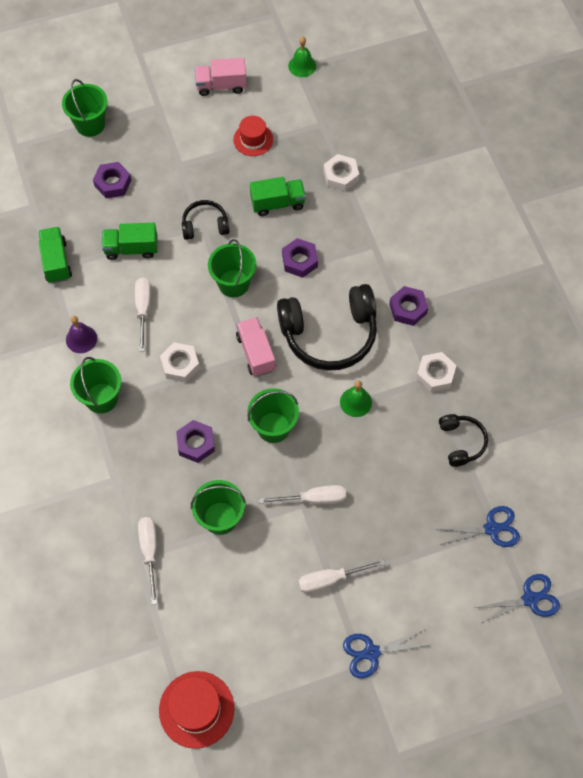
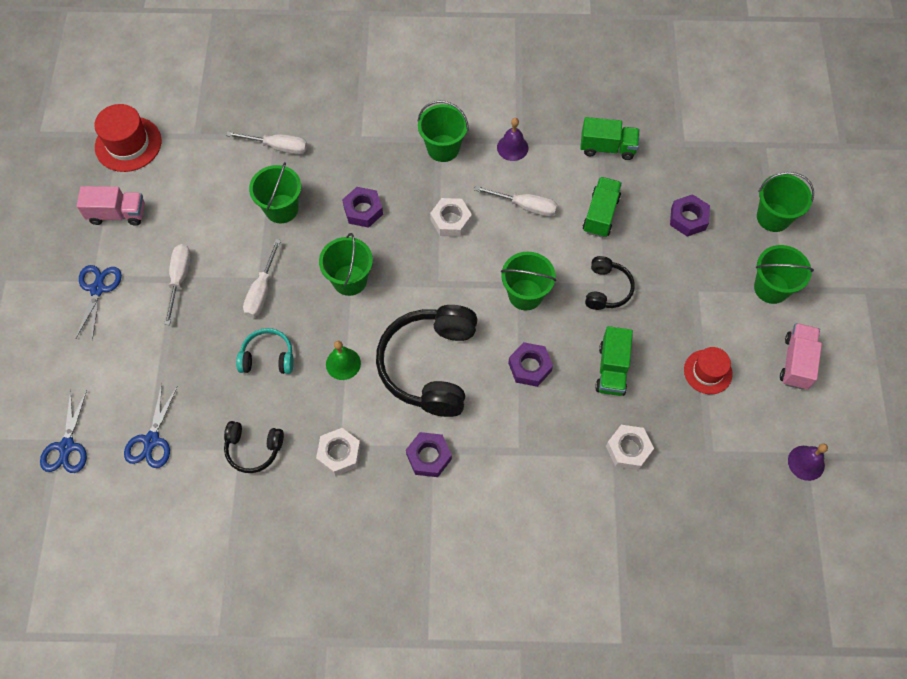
camera: 110 degrees right, 0 degrees up
pink truck [236,317,275,377] -> pink truck moved to [77,186,145,226]
green bell [288,37,316,77] -> purple bell [788,443,828,481]
none -> turquoise headphones [236,328,294,374]
none -> green bucket [754,245,814,304]

